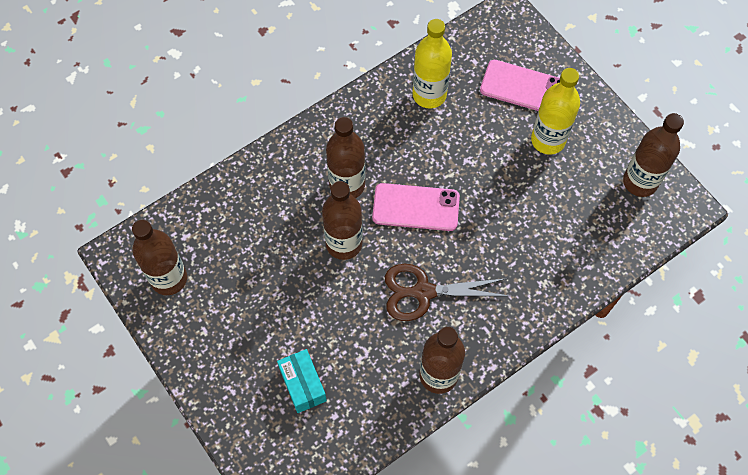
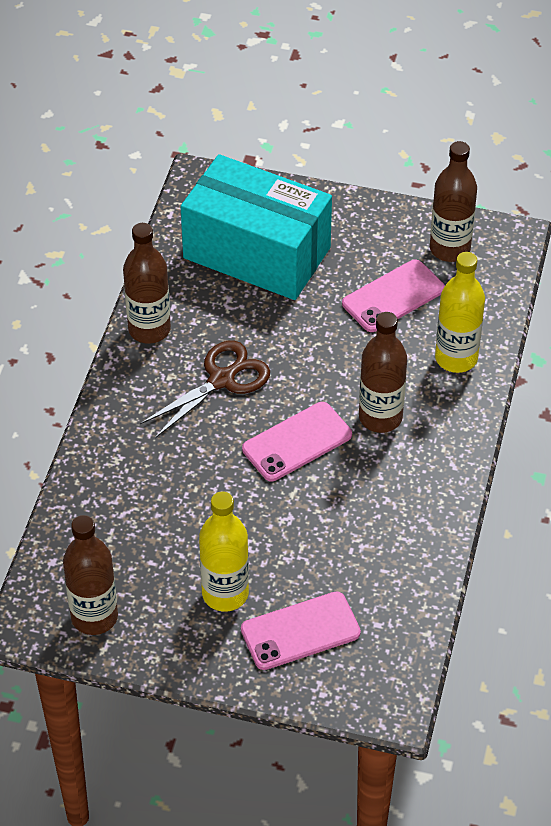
camera: 140 degrees right, 15 degrees down
turquoise box [277,349,327,413] -> turquoise box [180,154,332,300], size x2.41
brown bottle [322,181,363,260] -> none
yellow bottle [412,19,452,109] -> yellow bottle moved to [435,252,485,373]
none -> pink phone [342,260,445,332]

